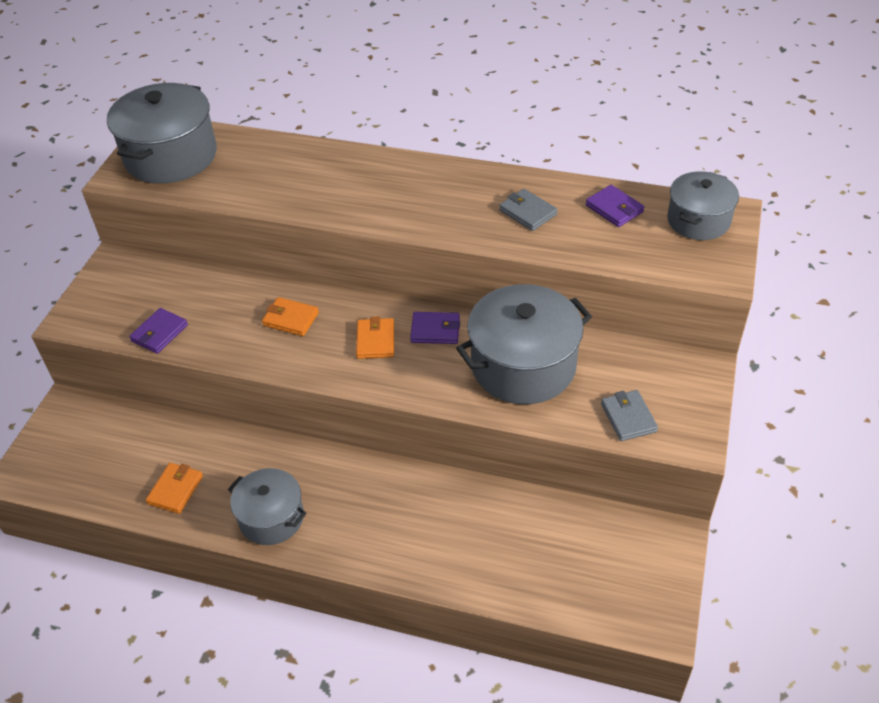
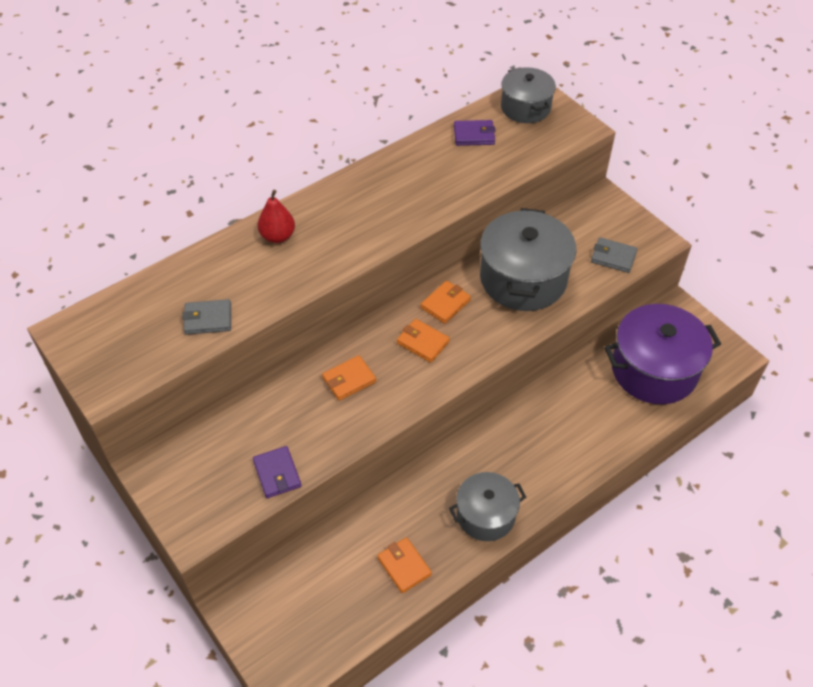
camera: 55 degrees left, 5 degrees up
grey pot [107,83,217,184] -> none
purple wallet [410,312,460,344] -> orange wallet [421,281,471,324]
grey wallet [499,189,557,231] -> grey wallet moved to [182,299,231,335]
none -> red pear [258,190,295,243]
none -> purple pot [604,304,721,404]

